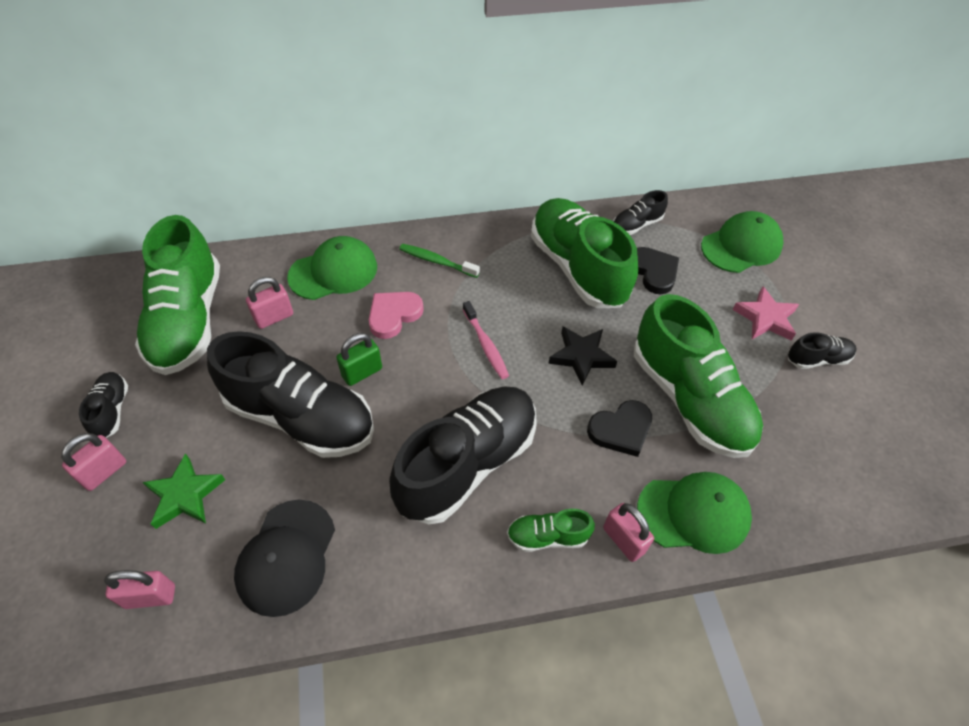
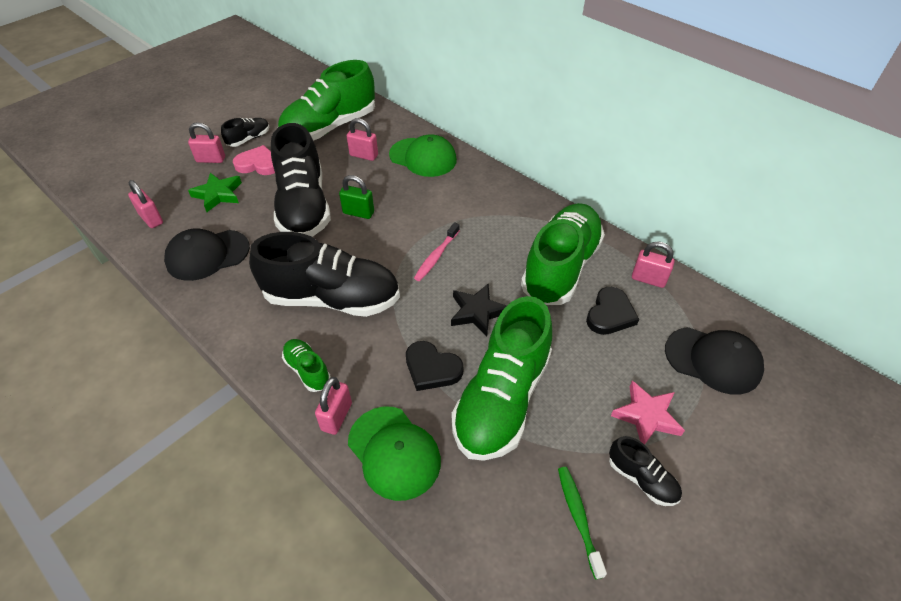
camera: 55 degrees right, 5 degrees down
pink heart [369,292,424,339] -> pink heart moved to [233,145,275,175]
green toothbrush [399,244,480,278] -> green toothbrush moved to [558,467,607,579]
black shoe [613,190,668,235] -> pink padlock [632,241,675,288]
green cap [701,211,784,273] -> black cap [665,327,764,395]

